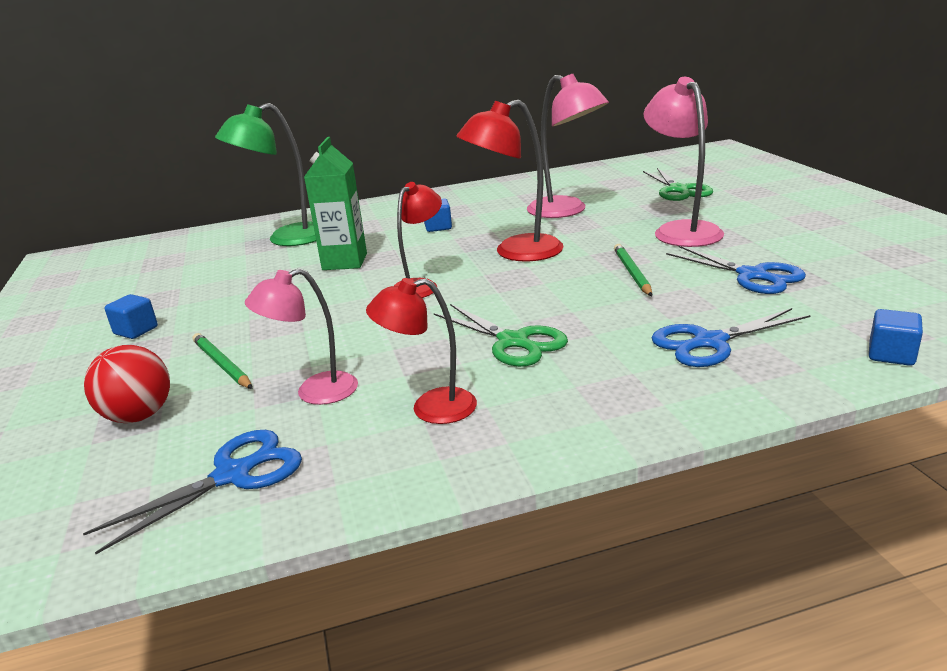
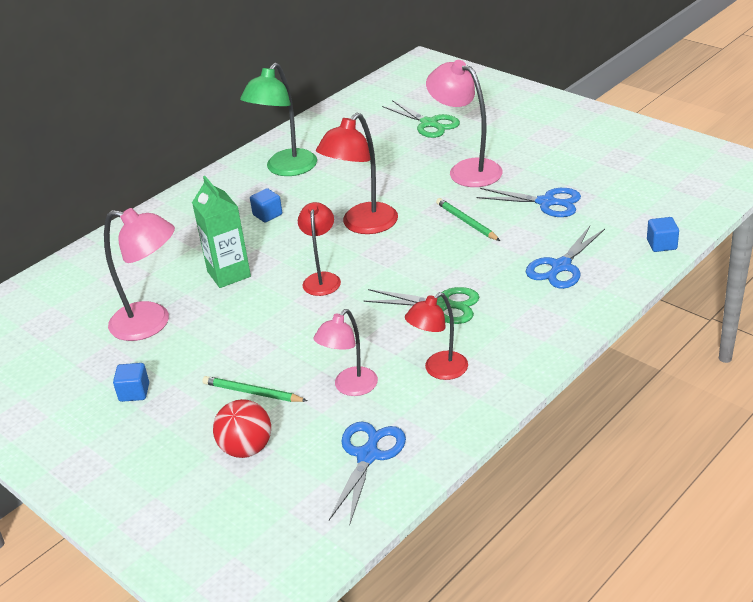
camera: 30 degrees left, 10 degrees up
green lamp [215,103,316,246] -> green lamp moved to [240,63,317,176]
pink lamp [527,74,609,218] -> pink lamp moved to [104,208,175,341]

